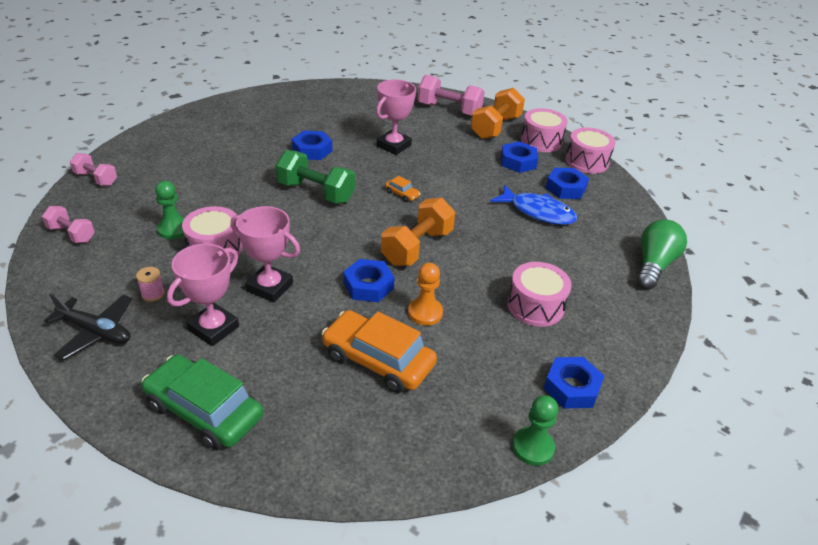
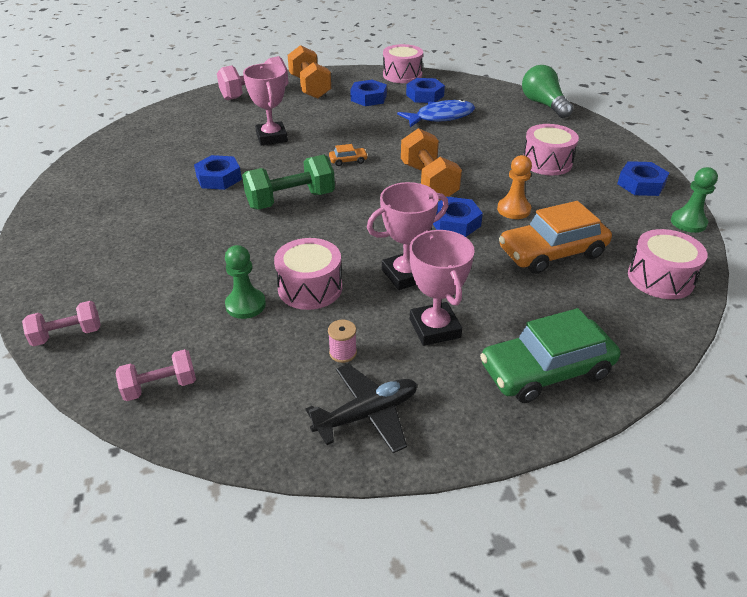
camera: 50 degrees left, 0 degrees up
pink drum [521,108,568,152] -> pink drum moved to [628,229,707,299]

